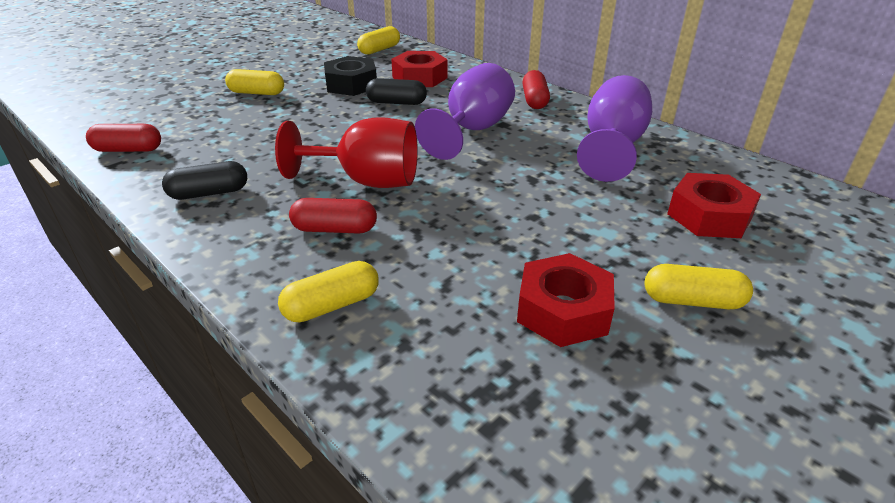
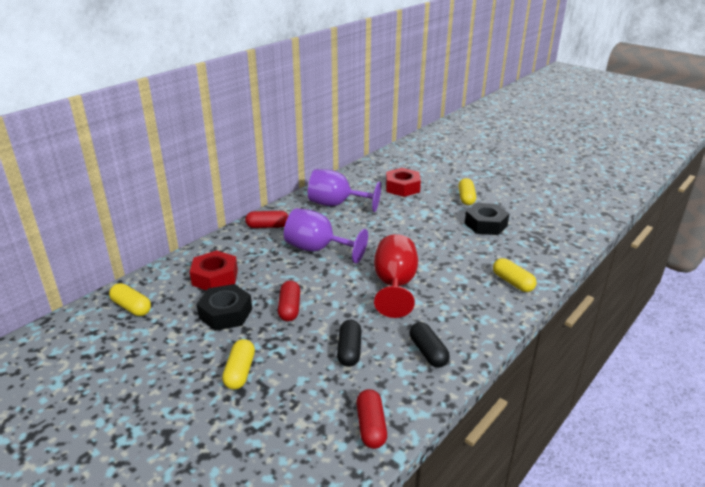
camera: 95 degrees left, 5 degrees down
red capsule [289,198,377,234] -> red capsule moved to [278,280,300,322]
black capsule [366,78,427,105] -> black capsule moved to [337,320,361,367]
red nut [517,253,615,347] -> black nut [464,203,509,235]

